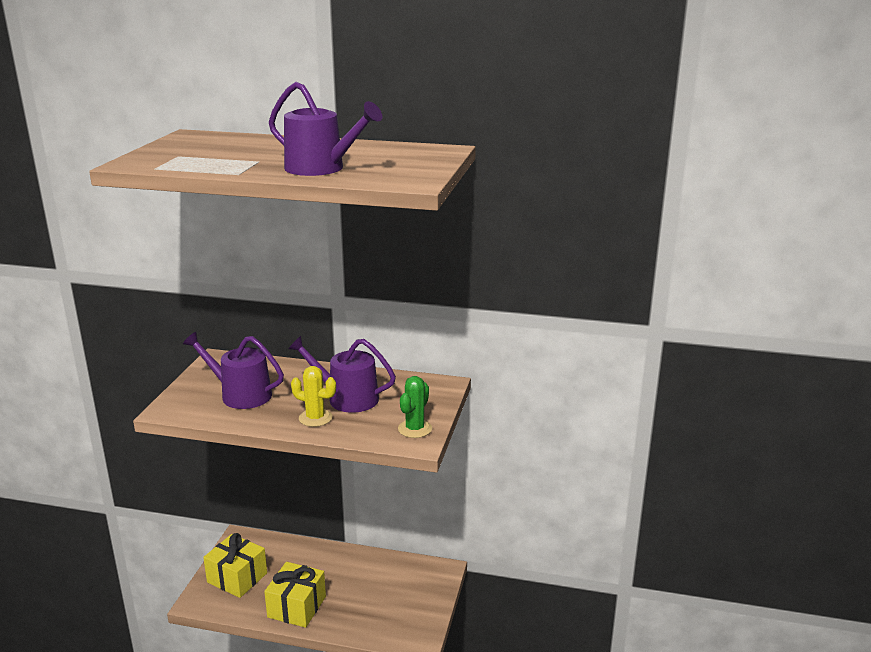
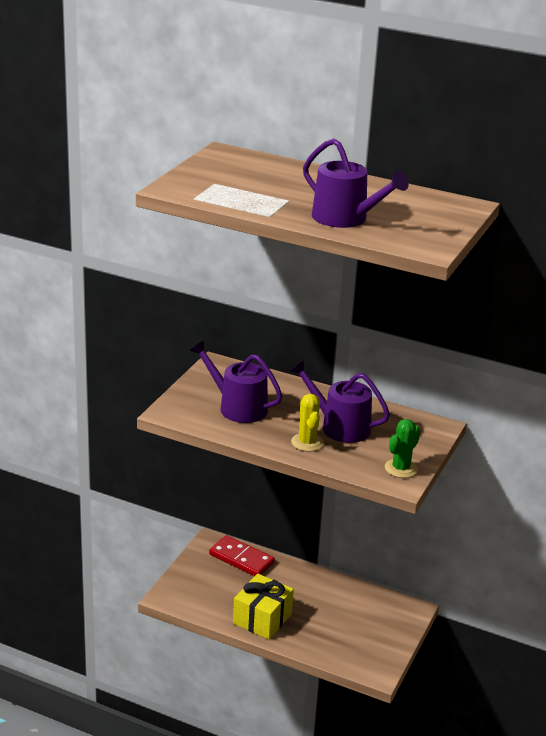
camera: 10 degrees right, 5 degrees up
yellow gift [203,533,267,598] -> none
yellow cactus [291,366,336,427] -> yellow cactus turned 45 degrees clockwise [291,394,324,451]
none -> red domino [209,535,275,576]

